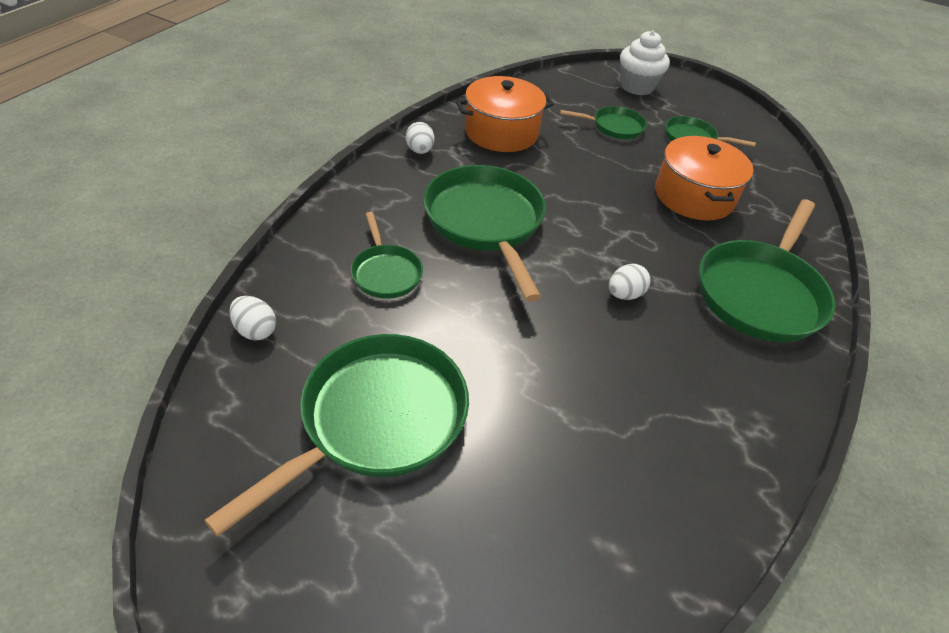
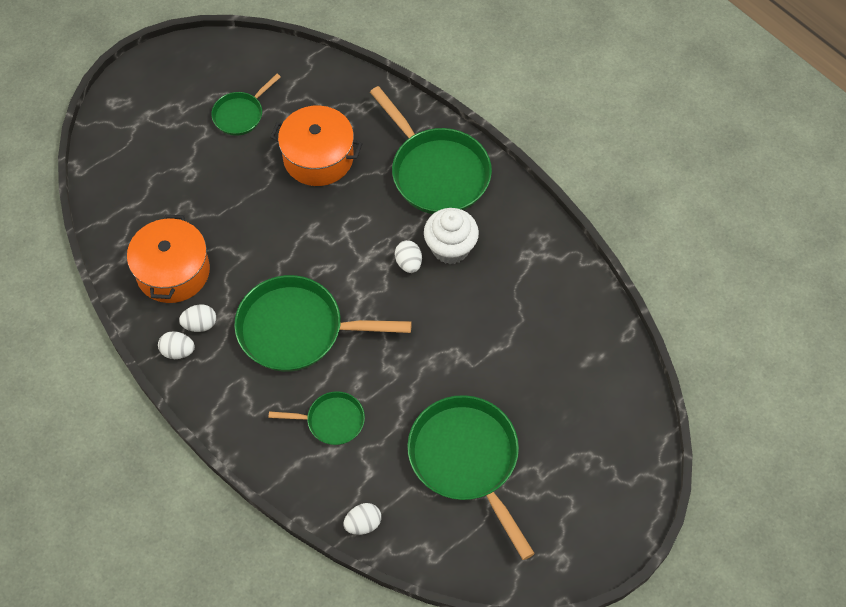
camera: 65 degrees left, 15 degrees up
green pan [560,106,647,139] -> none
white cupcake [620,30,670,95] -> white cupcake moved to [424,208,479,264]
none -> white egg [179,304,216,332]

